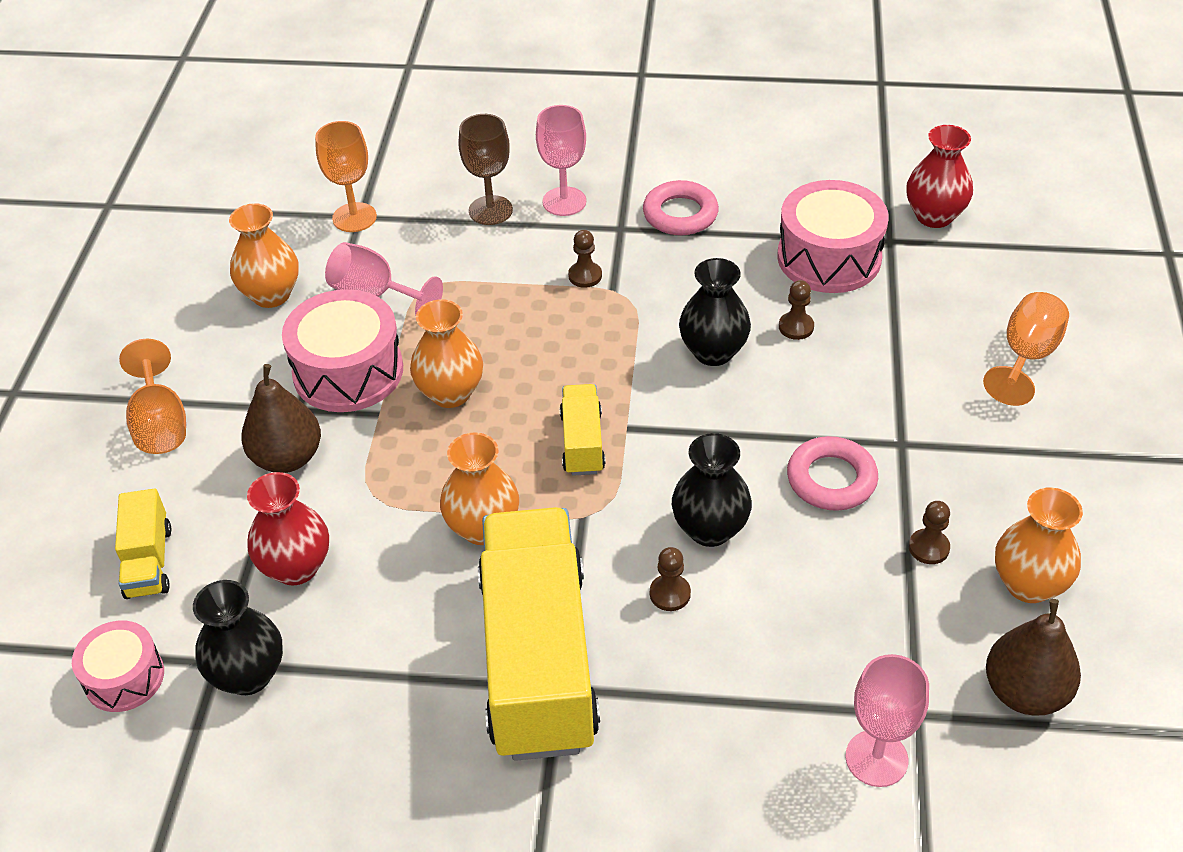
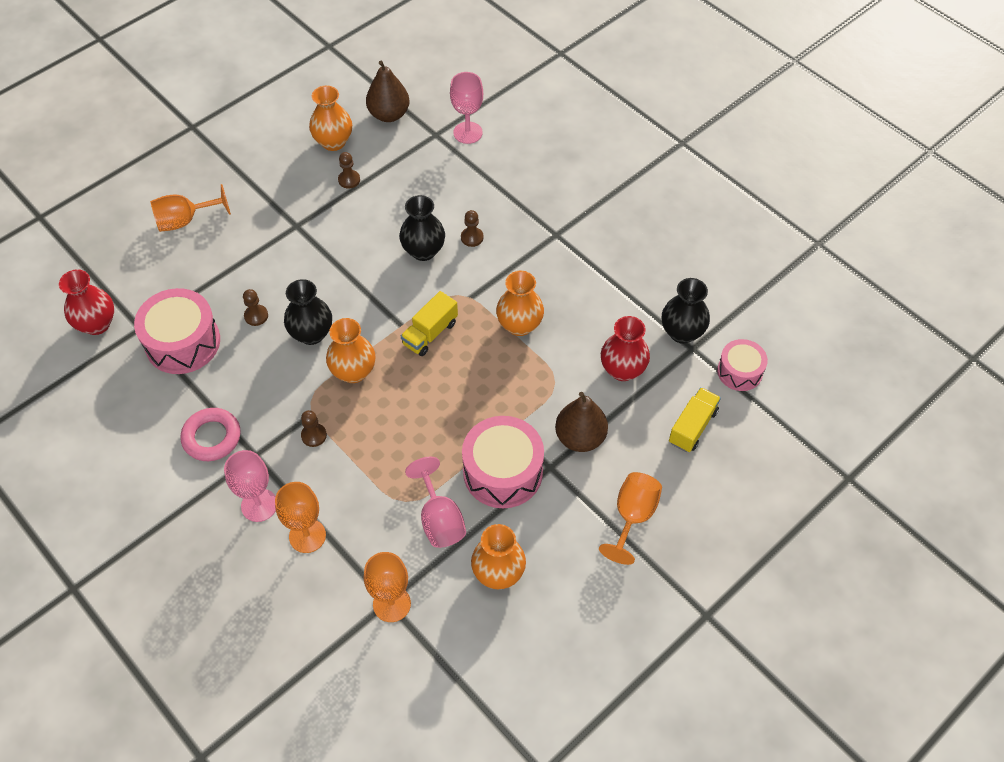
camera: 140 degrees left, 10 degrees up
orange vase [410,299,483,408] -> orange vase moved to [326,318,376,383]
brown goblet [459,114,513,225] -> orange goblet [275,482,326,553]
yellow truck [478,507,600,761] -> none
pink ring [787,436,878,511] -> none

